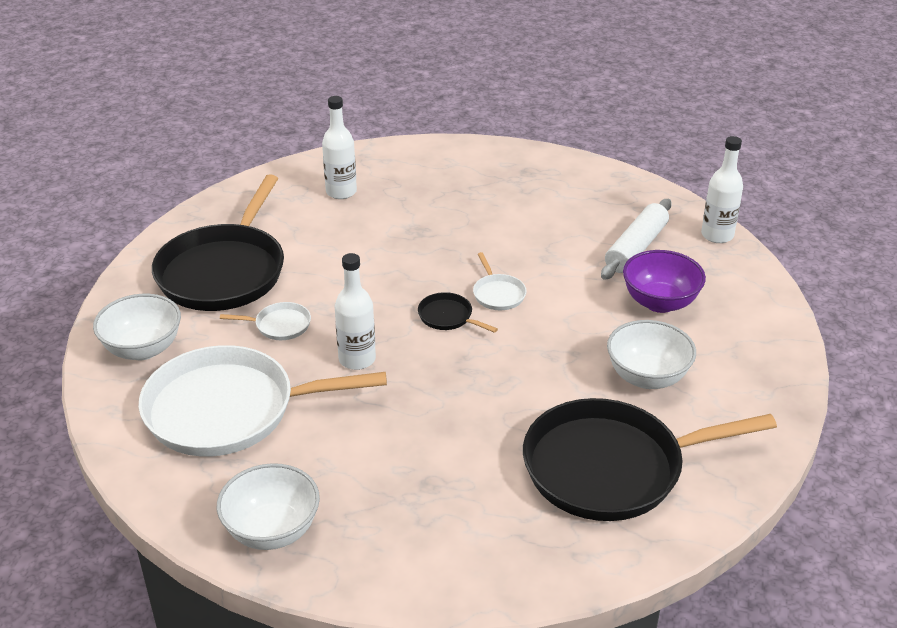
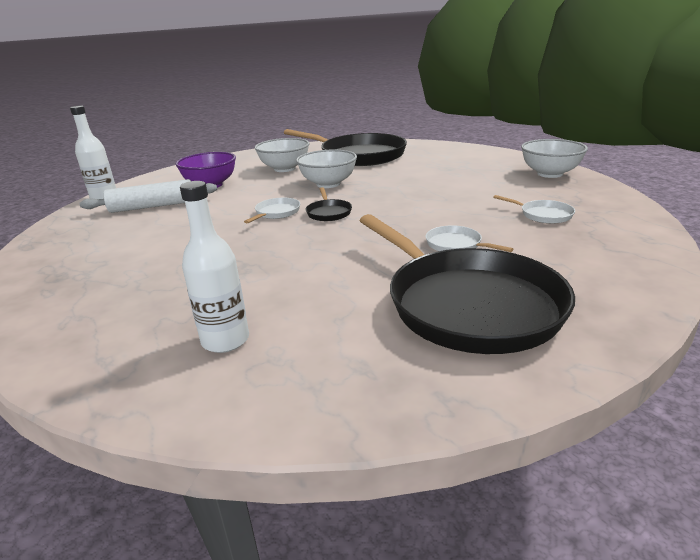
camera: 135 degrees left, 10 degrees down
white bowl [93,294,181,360] -> white bowl moved to [296,150,357,188]
white pan [138,345,387,456] -> white pan [493,195,575,224], size x0.40
black pan [152,174,284,311] -> black pan turned 90 degrees clockwise [359,214,575,354]
white bottle [335,253,376,370] -> none

